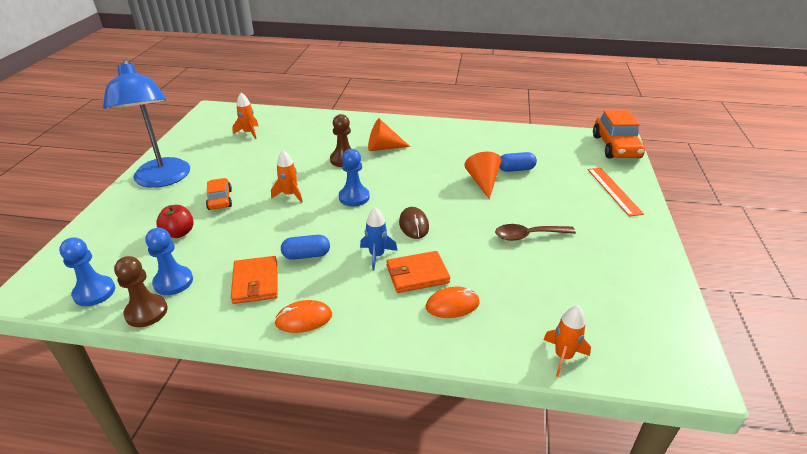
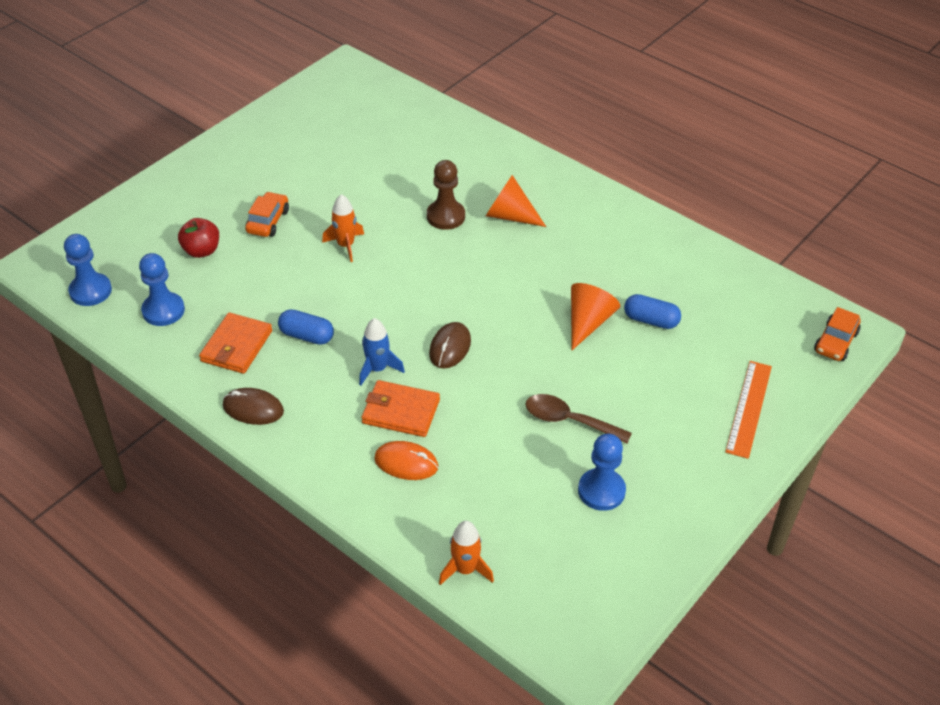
camera: 30 degrees right, 10 degrees up
blue lamp [103,59,190,188] -> none
brown pawn [114,256,168,327] -> none
orange rocket [232,93,258,139] -> none
orange mouse [274,300,332,333] -> brown mouse [223,388,284,425]
blue pawn [339,149,370,206] -> blue pawn moved to [578,434,626,511]
orange car [593,110,645,158] -> orange car [814,307,861,361], size x0.58

